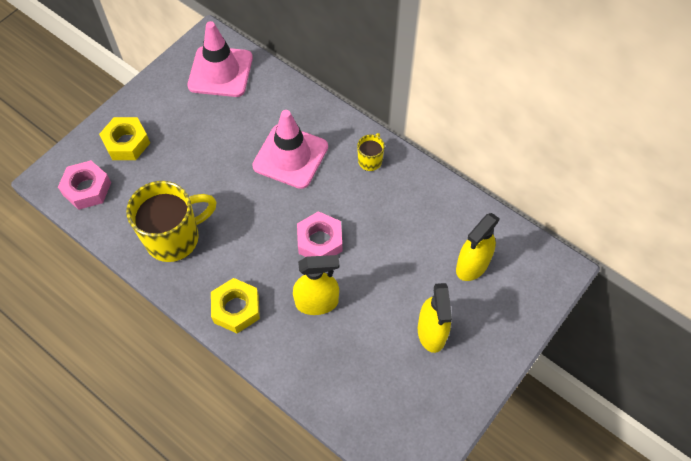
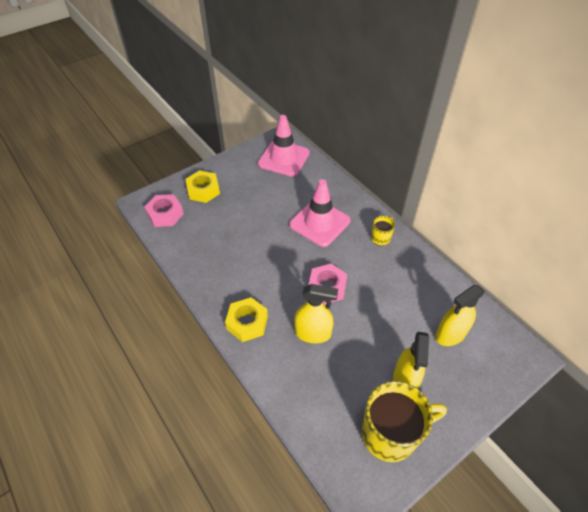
camera: 15 degrees right, 10 degrees down
yellow mug [126,181,216,262] -> yellow mug moved to [362,381,447,462]

